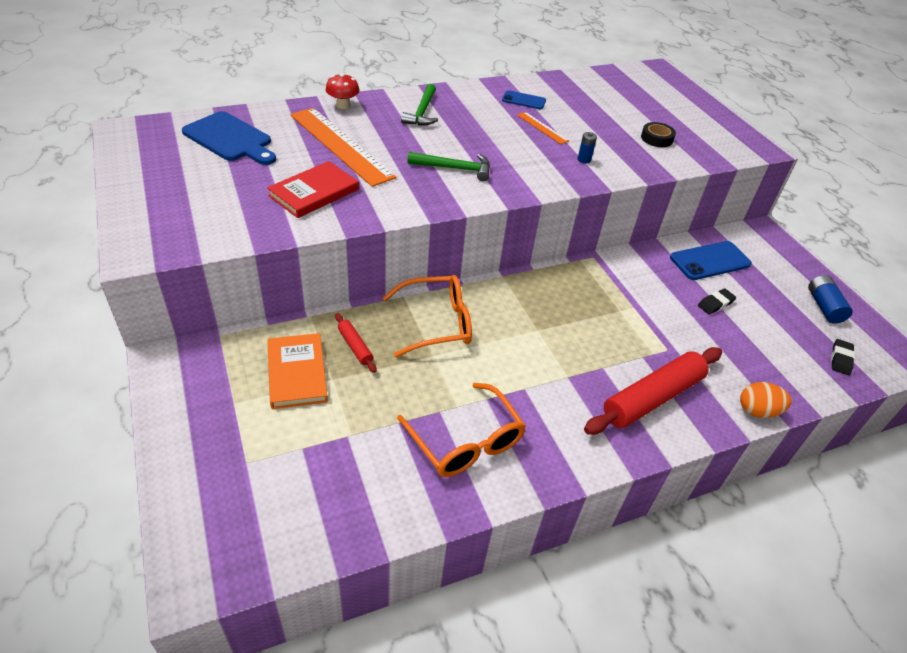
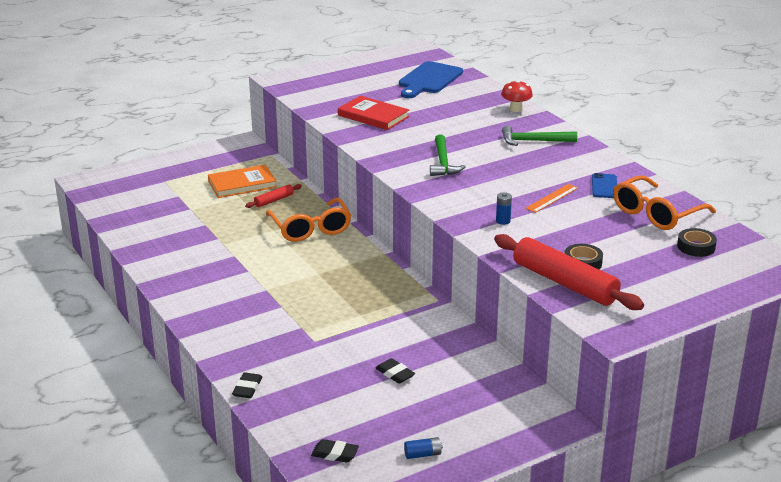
camera: 85 degrees right, 15 degrees down
orange ruler [290,108,396,187] -> none
orange glasses [397,383,526,477] -> orange glasses moved to [613,175,716,230]
red rolling pin [584,347,722,435] -> red rolling pin moved to [494,234,644,310]
blue phone [670,241,752,280] -> none
orange egg [740,382,792,418] -> black eraser [232,372,262,398]
blue battery [808,275,853,324] -> blue battery [404,437,443,459], size x0.61
none -> black tape [677,228,717,257]

